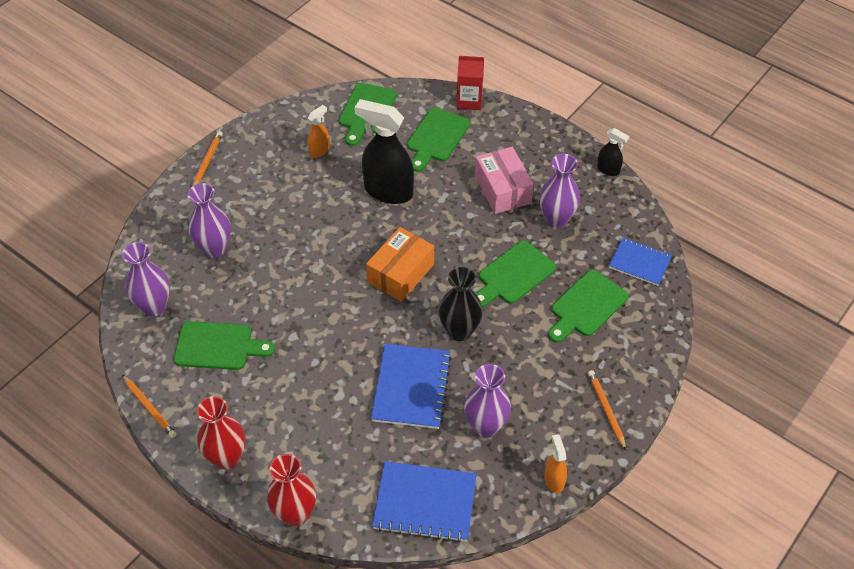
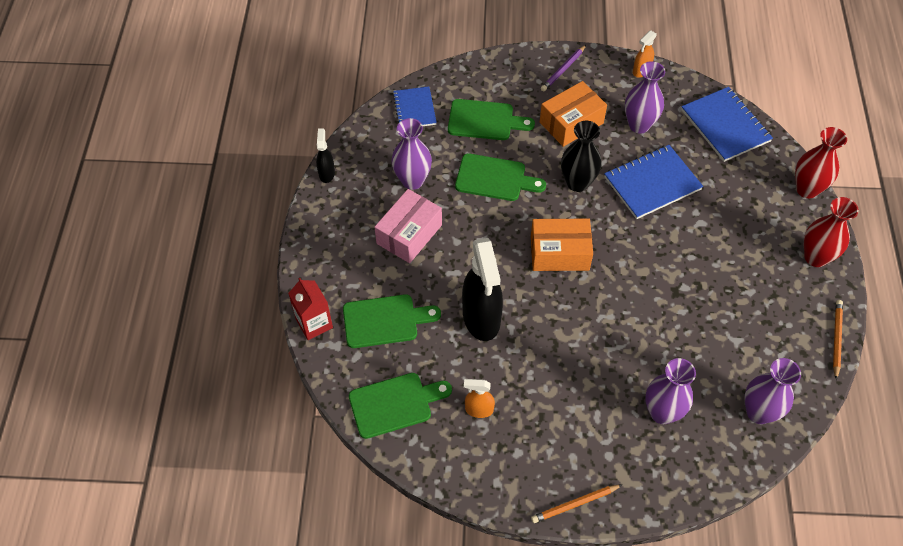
camera: 125 degrees left, 5 degrees up
green cutting board [174,321,275,370] -> none
orange pencil [588,370,626,450] -> purple pencil [541,45,586,92]
none -> orange box [540,81,607,147]

